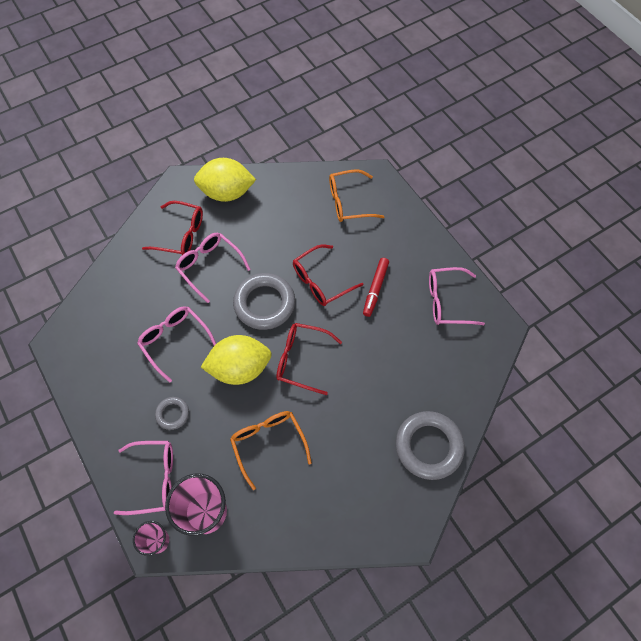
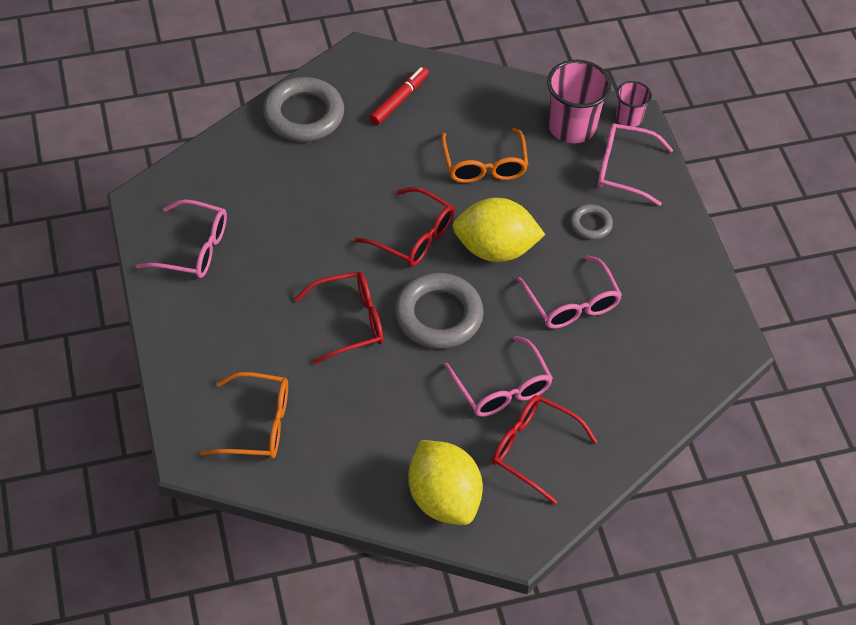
camera: 165 degrees left, 10 degrees down
yellow lemon [194,158,256,202] -> yellow lemon turned 45 degrees clockwise [408,440,483,525]
red marker [363,258,389,317] -> red marker moved to [369,67,429,125]

